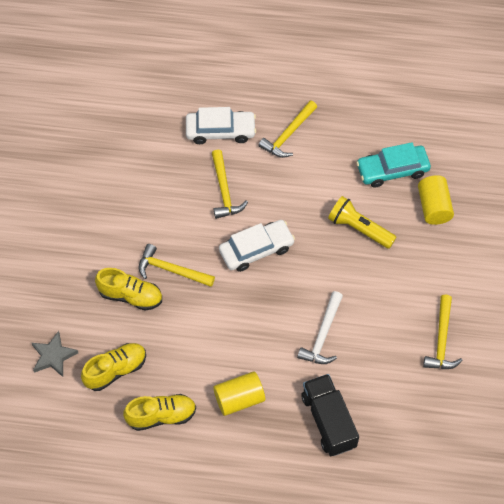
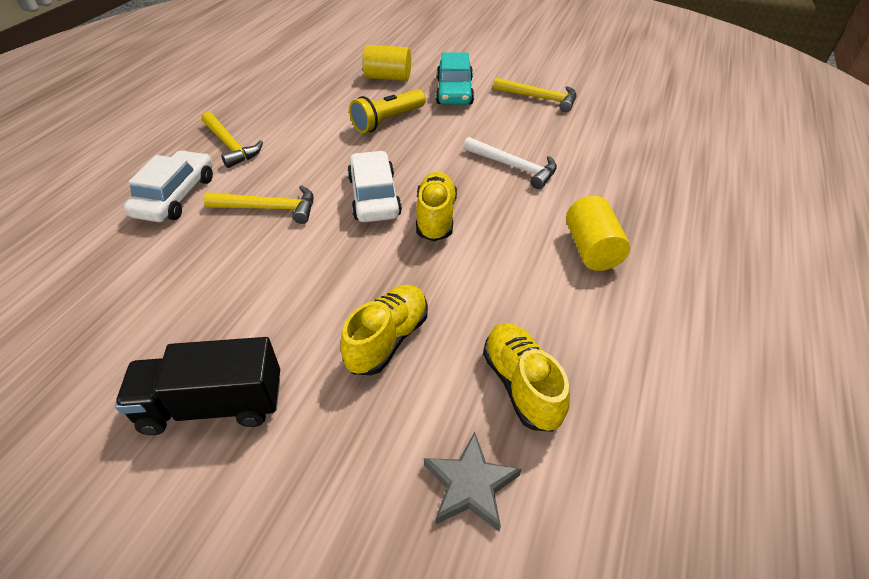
camera: 75 degrees left, 15 degrees down
yellow shoe [123,394,196,431] -> yellow shoe moved to [416,172,457,241]
yellow hammer [139,244,215,287] -> none
black truck [302,374,359,456] -> black truck moved to [115,337,280,435]
turquoise car [356,142,431,188] -> turquoise car moved to [436,52,474,105]

